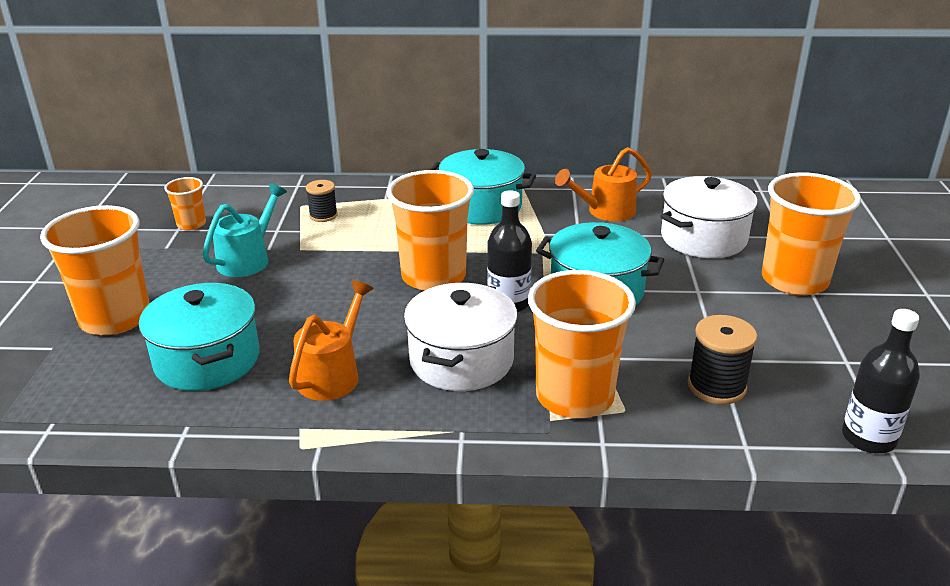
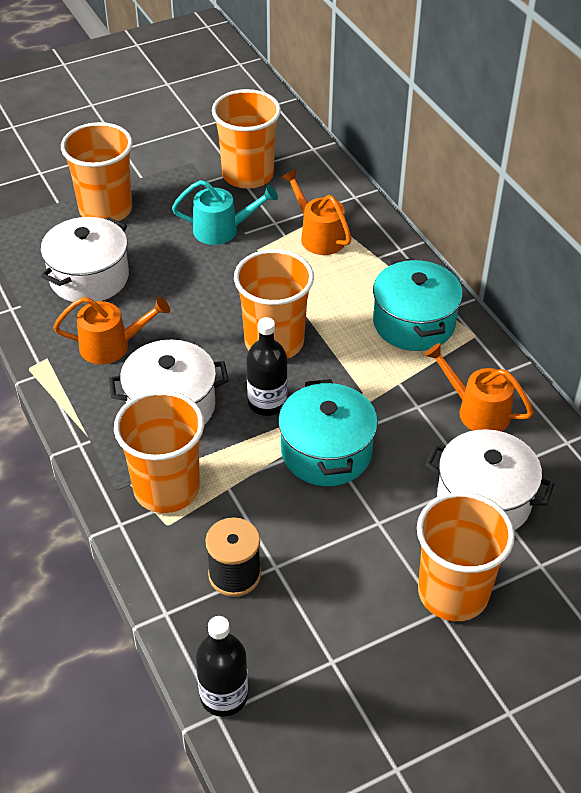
camera: 60 degrees right, 15 degrees up
turquoise pot [139,283,260,391] -> white pot [41,217,129,304]
orange cup [164,177,206,230] -> orange cup [212,89,281,189], size x2.04
black spool [306,180,338,222] -> orange watering can [282,169,352,255]

